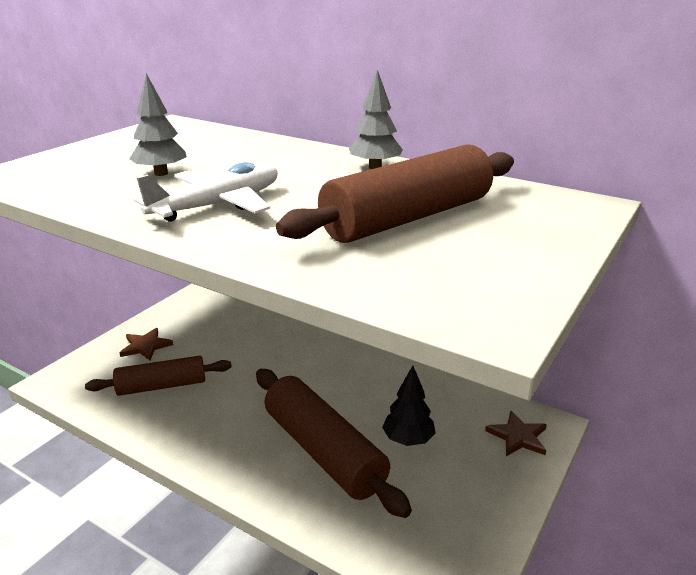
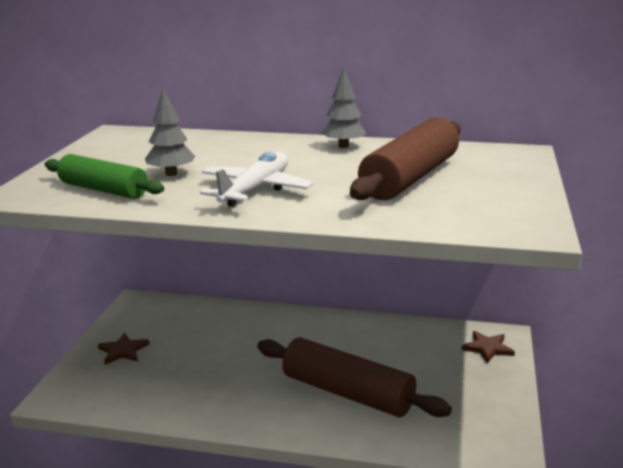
camera: 20 degrees left, 5 degrees down
brown rolling pin [85,356,232,396] -> none
black tree [382,366,436,446] -> none
none -> green rolling pin [45,154,164,199]

